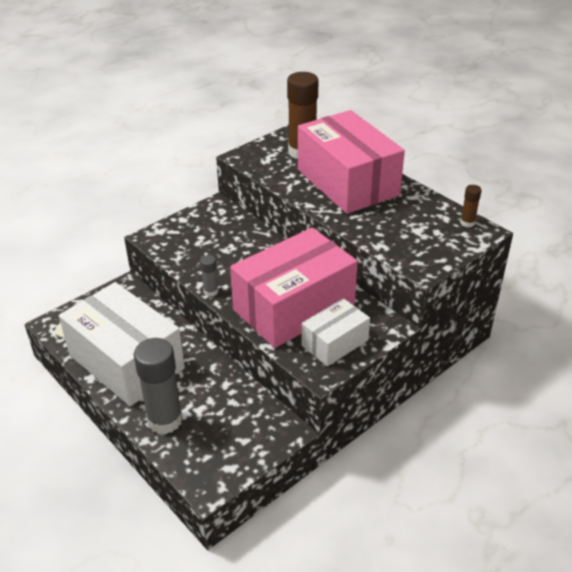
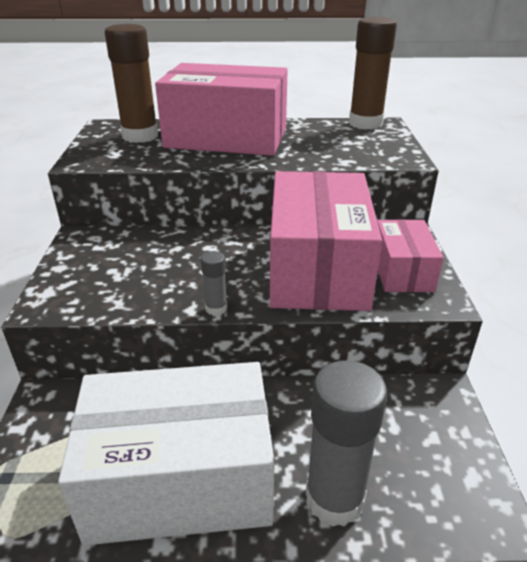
camera: 50 degrees left, 5 degrees down
white box [301,298,370,367] -> pink box [377,219,444,292]
brown glue stick [460,185,482,227] -> brown glue stick [349,17,397,129], size x2.20

